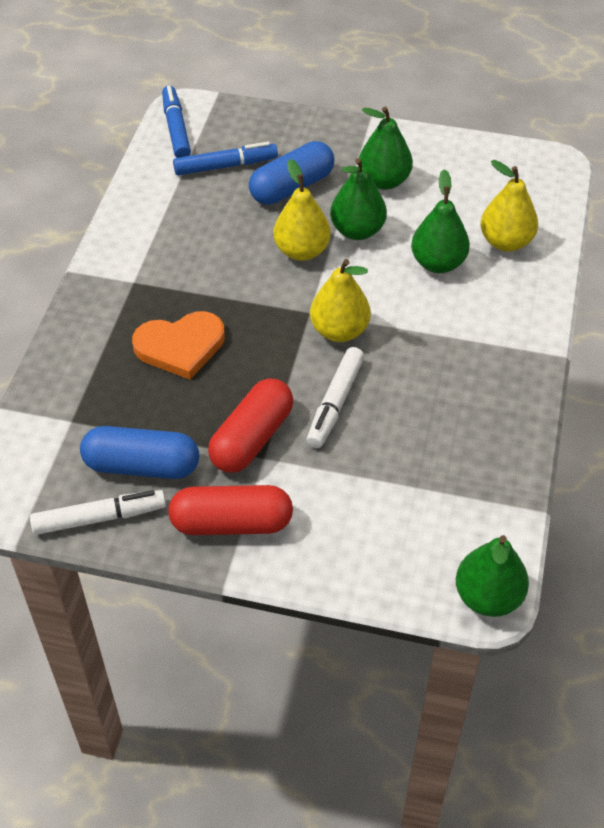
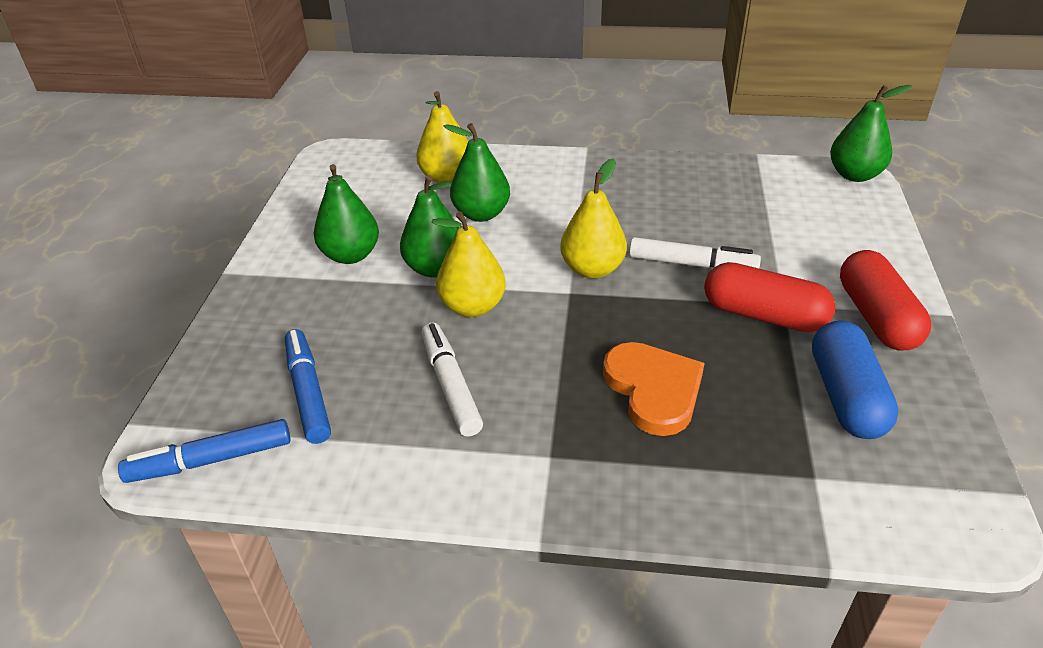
camera: 95 degrees left, 10 degrees down
white marker [30,490,166,535] -> white marker moved to [422,323,483,436]
blue capsule [249,141,335,205] -> none

